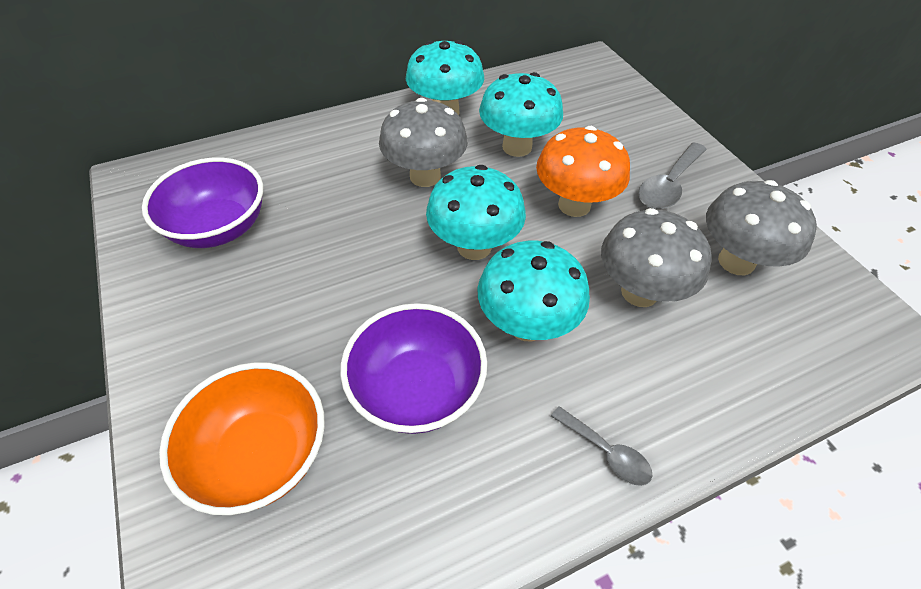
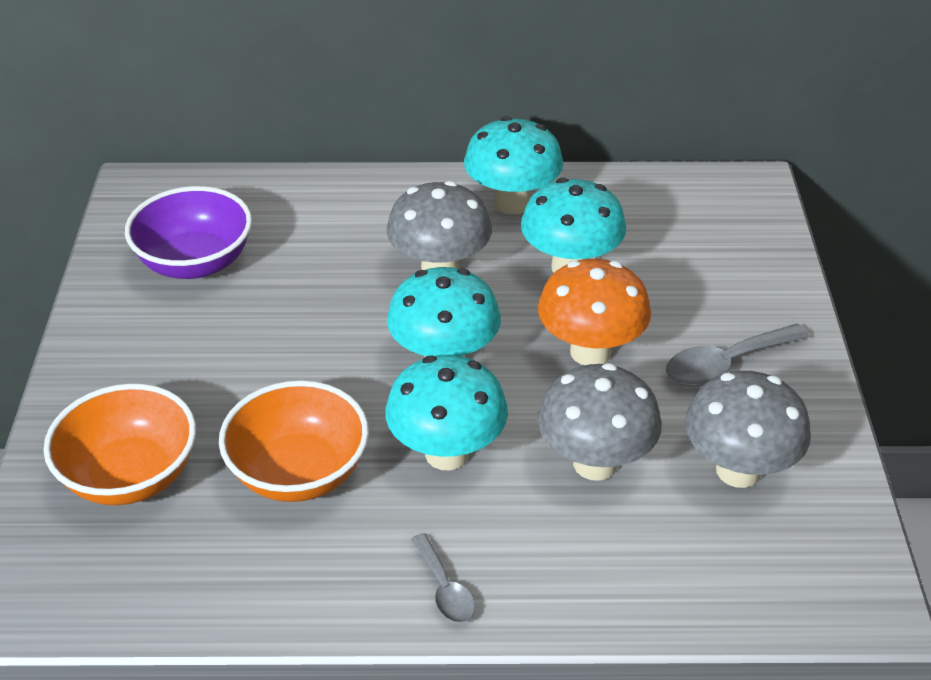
camera: 25 degrees right, 10 degrees down
purple bowl [340,303,487,434] -> orange bowl [219,380,369,502]

